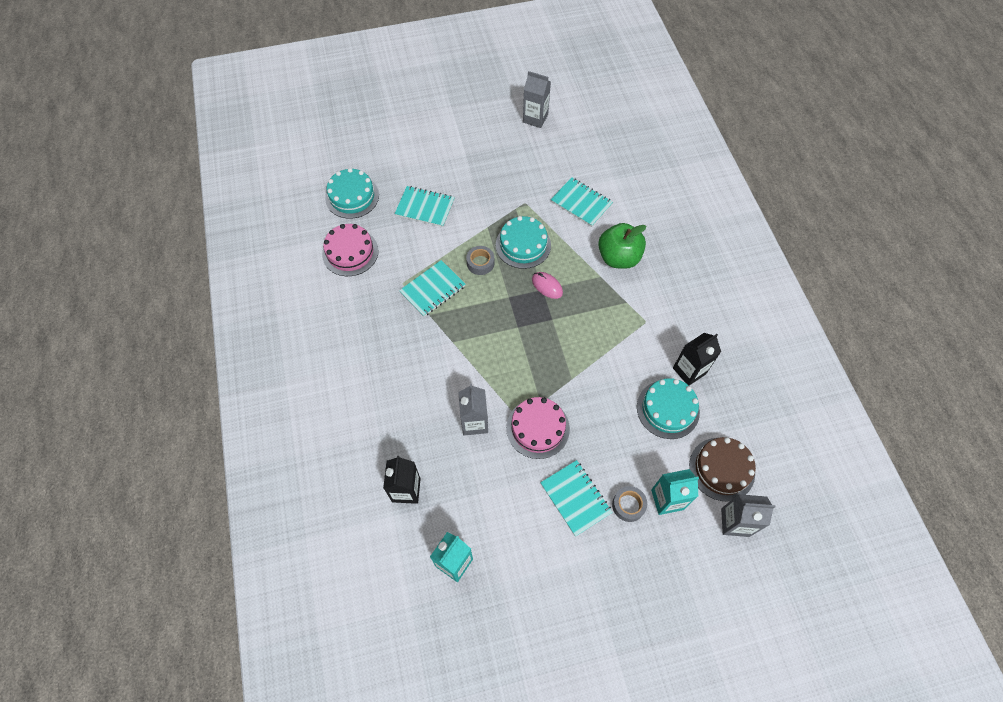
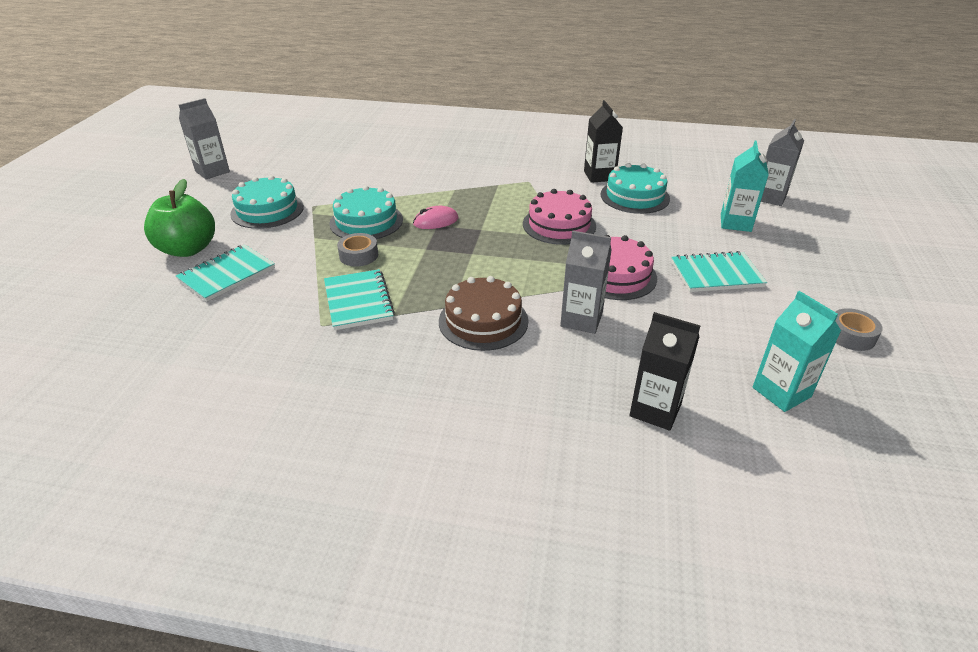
camera: 65 degrees left, 25 degrees down
pink cake [322,224,378,276] -> pink cake moved to [523,189,596,245]
turquoise cake [325,168,379,219] -> turquoise cake moved to [230,175,304,229]
turquoise notebook [551,177,613,227] -> none
green apple [598,223,646,269] -> green apple moved to [144,179,215,257]
grey tape [612,486,647,522] -> grey tape moved to [835,308,882,351]
brown cake [689,437,756,501] -> brown cake moved to [439,276,528,351]

